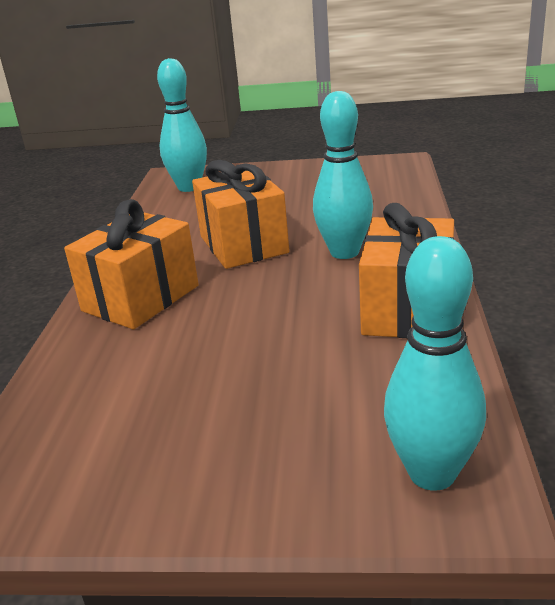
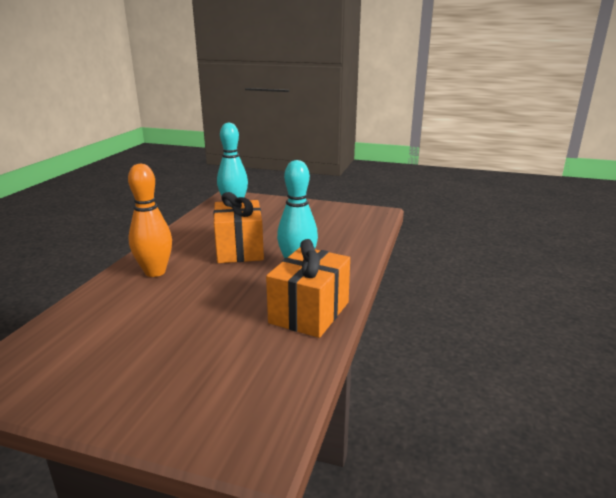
camera: 10 degrees right, 5 degrees down
orange gift [64,199,199,329] -> orange bowling pin [128,164,172,277]
turquoise bowling pin [384,236,486,491] -> none

